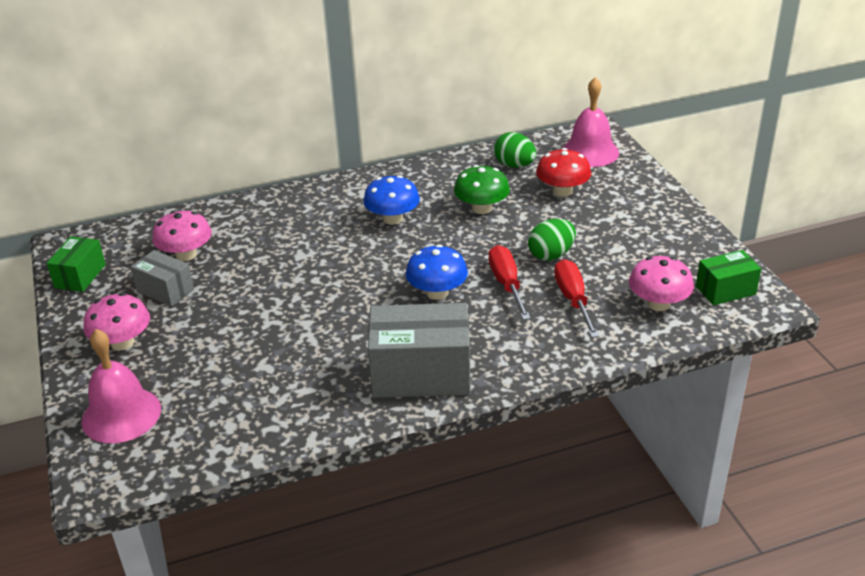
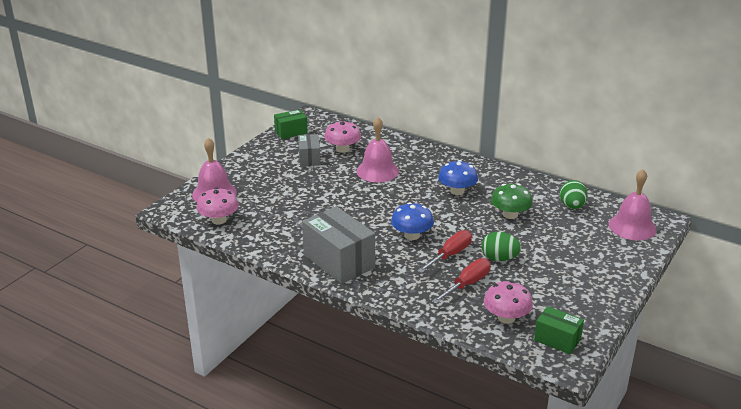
camera: 50 degrees right, 5 degrees down
pink mushroom [83,293,150,350] -> pink mushroom moved to [197,187,239,225]
red mushroom [536,148,591,197] -> none
none -> pink bell [356,117,399,182]

